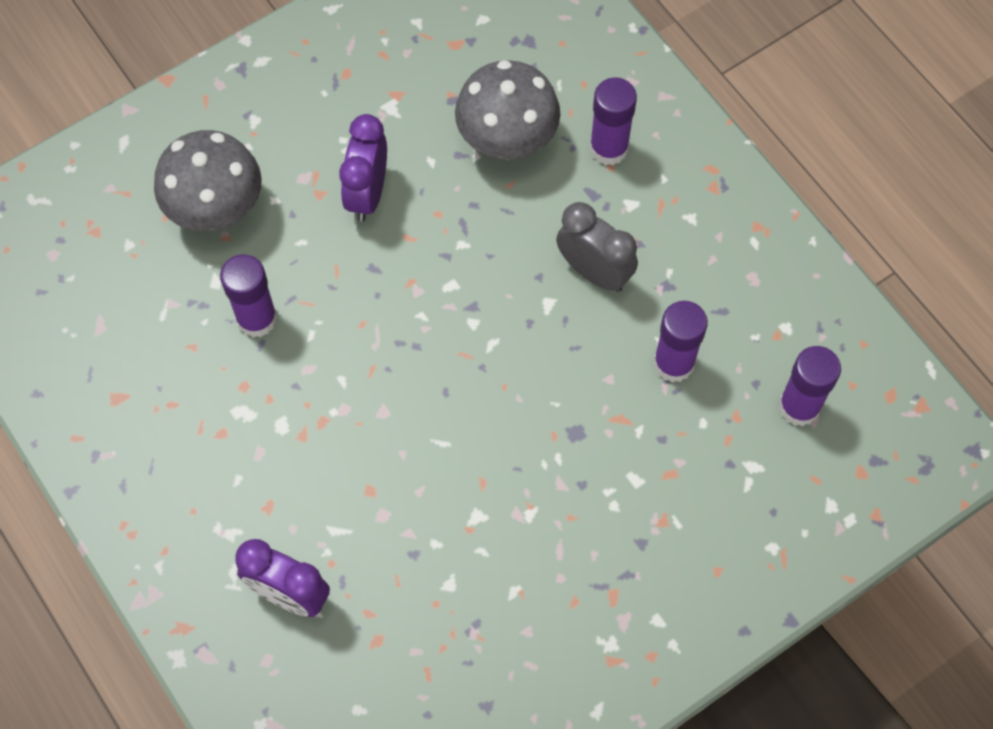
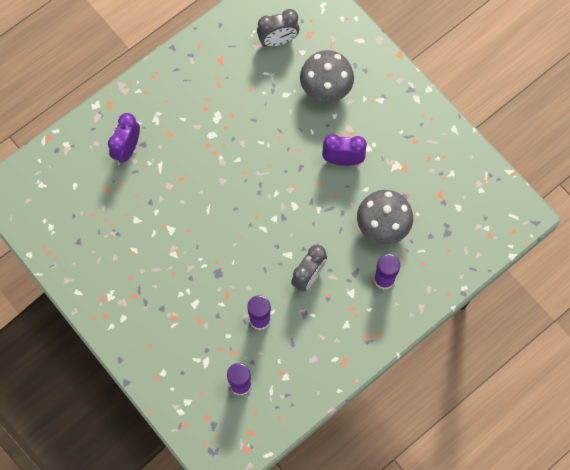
camera: 85 degrees right, 5 degrees up
purple glue stick [220,254,277,338] -> none
none -> grey clock [257,9,300,47]

